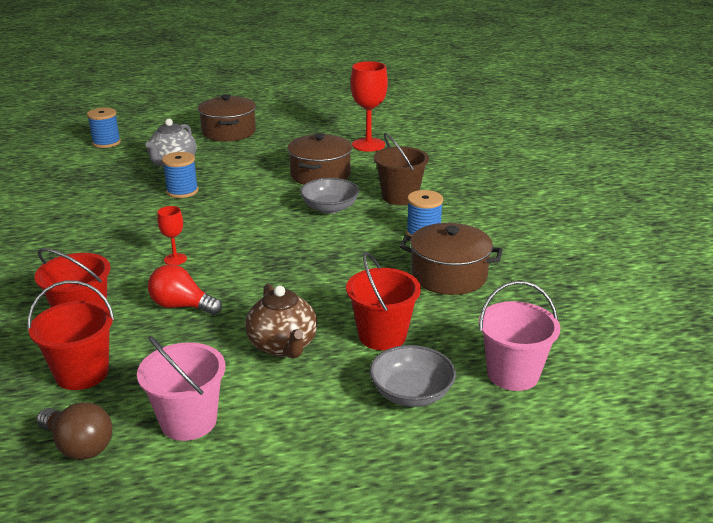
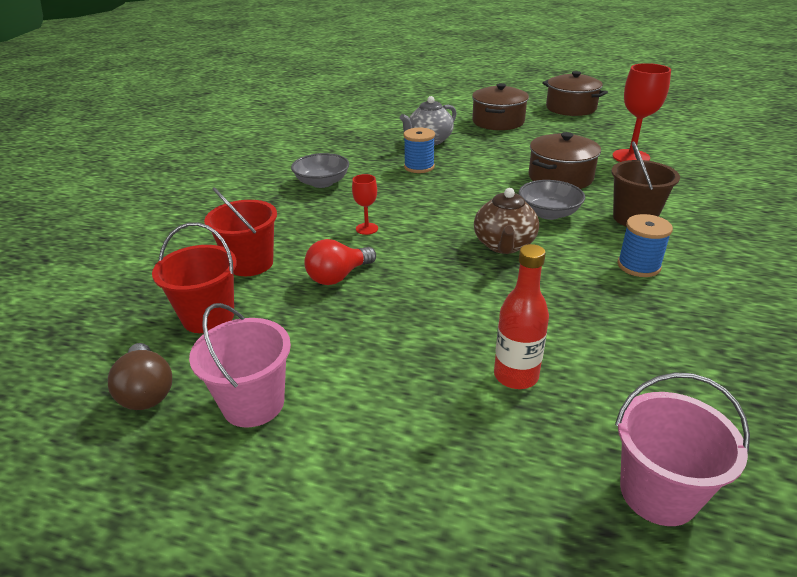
camera: 30 degrees right, 5 degrees up
blue spool [87,108,121,148] -> none
red light bulb [148,264,222,315] -> red light bulb turned 90 degrees counterclockwise [304,239,376,285]
brown teapot [245,284,317,358] -> brown teapot moved to [474,188,539,254]
red bucket [346,252,421,350] -> red bottle [494,244,549,389]
grey bowl [369,345,456,407] -> grey bowl moved to [291,153,349,188]
brown pot [400,223,503,295] -> brown pot moved to [542,71,608,116]

